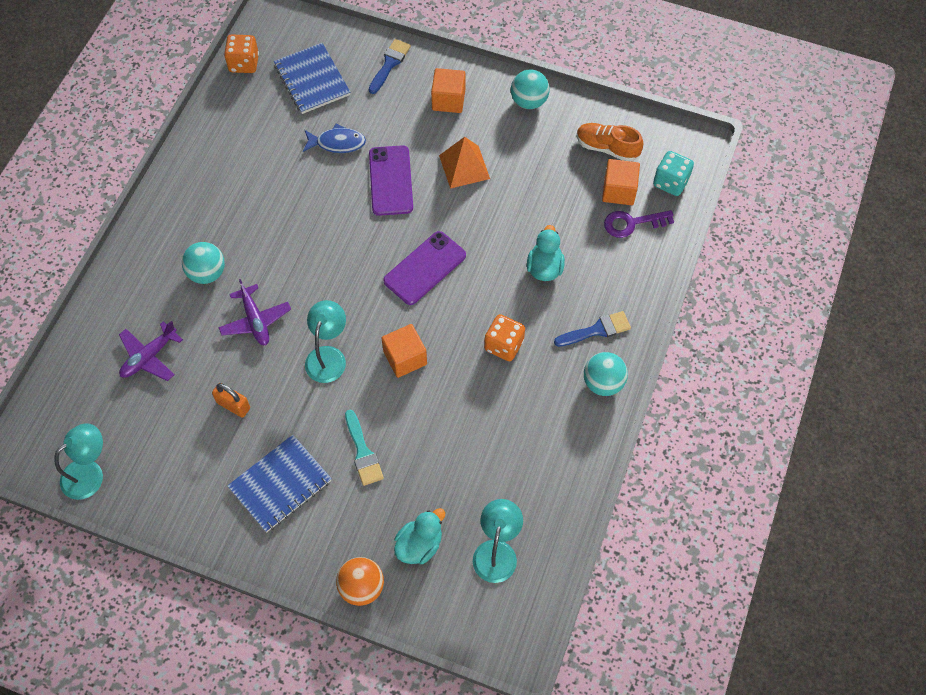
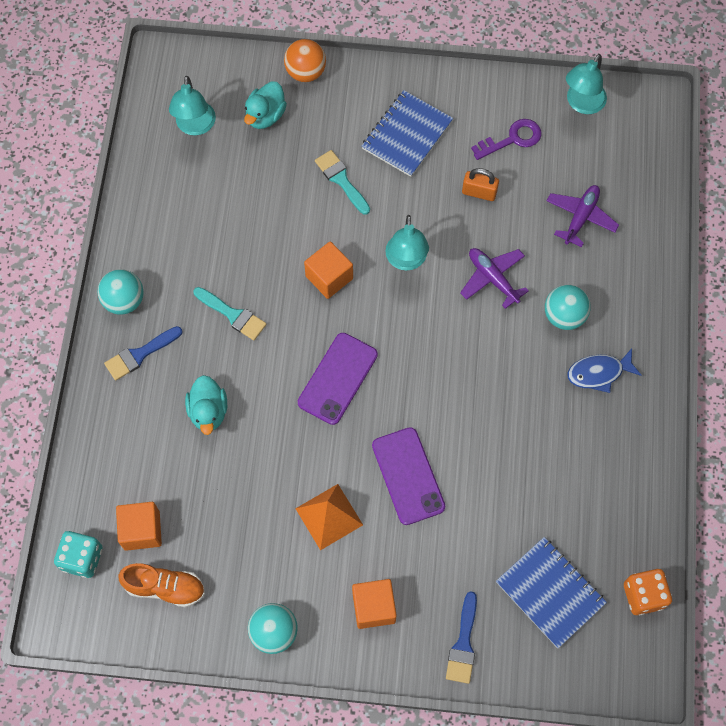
camera: 165 degrees right, 5 degrees up
blue fish [303,123,366,153] -> blue fish moved to [568,348,642,393]
orange dice [484,314,525,361] -> turquoise brush [193,287,267,341]
purple key [604,210,674,238] -> purple key moved to [471,119,541,160]

